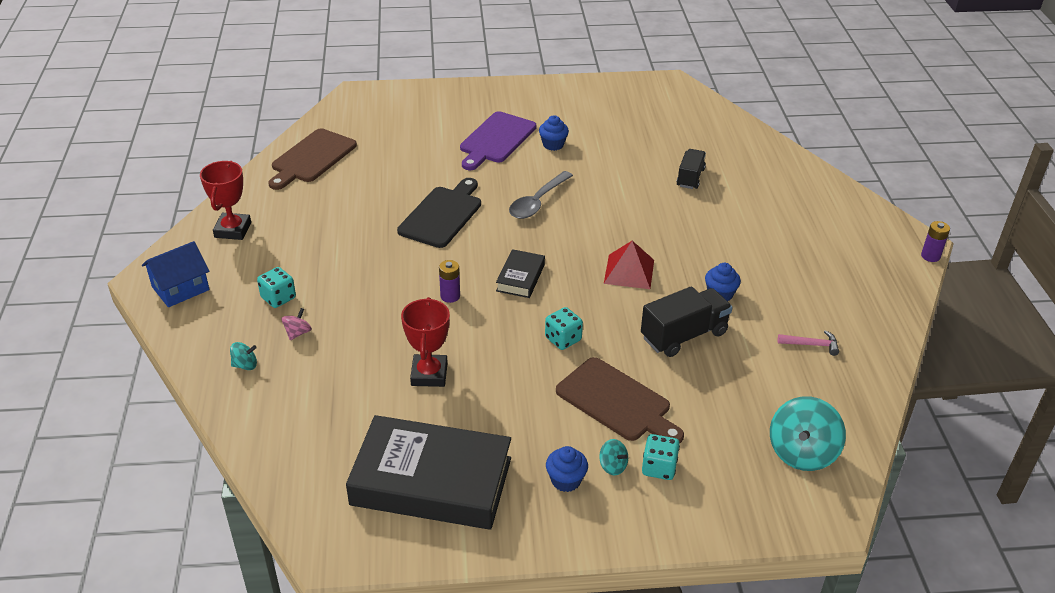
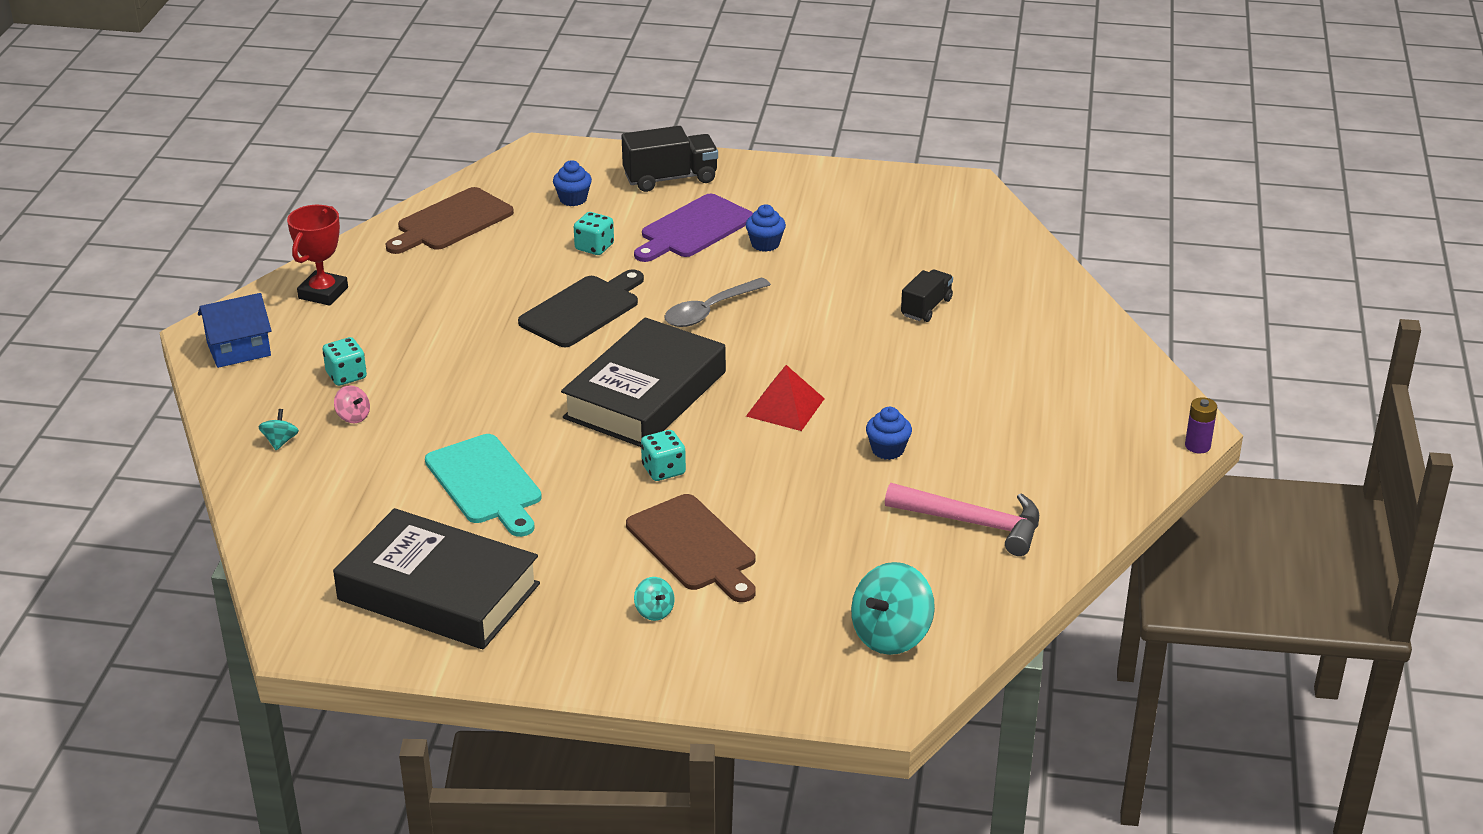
camera: 15 degrees right, 5 degrees down
turquoise spinning top [230,342,257,370] -> turquoise spinning top turned 90 degrees counterclockwise [259,409,299,450]
pink spinning top [281,308,312,340] -> pink spinning top turned 90 degrees clockwise [334,385,370,424]
red trophy [401,297,450,387] -> turquoise cutting board [425,434,542,537]
purple battery [439,260,460,303] -> none
black book [496,249,545,298] -> black book [561,317,726,447], size x2.18
blue cupcake [546,446,588,492] -> blue cupcake moved to [553,160,592,206]
black truck [641,286,733,357] -> black truck moved to [622,126,718,192]
turquoise dice [642,434,680,480] -> turquoise dice moved to [574,212,614,255]
pink hammer [778,330,839,356] -> pink hammer [885,483,1039,556], size x2.02

